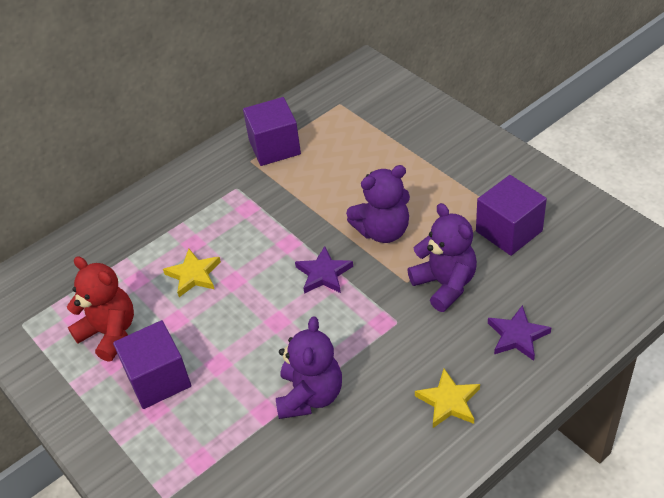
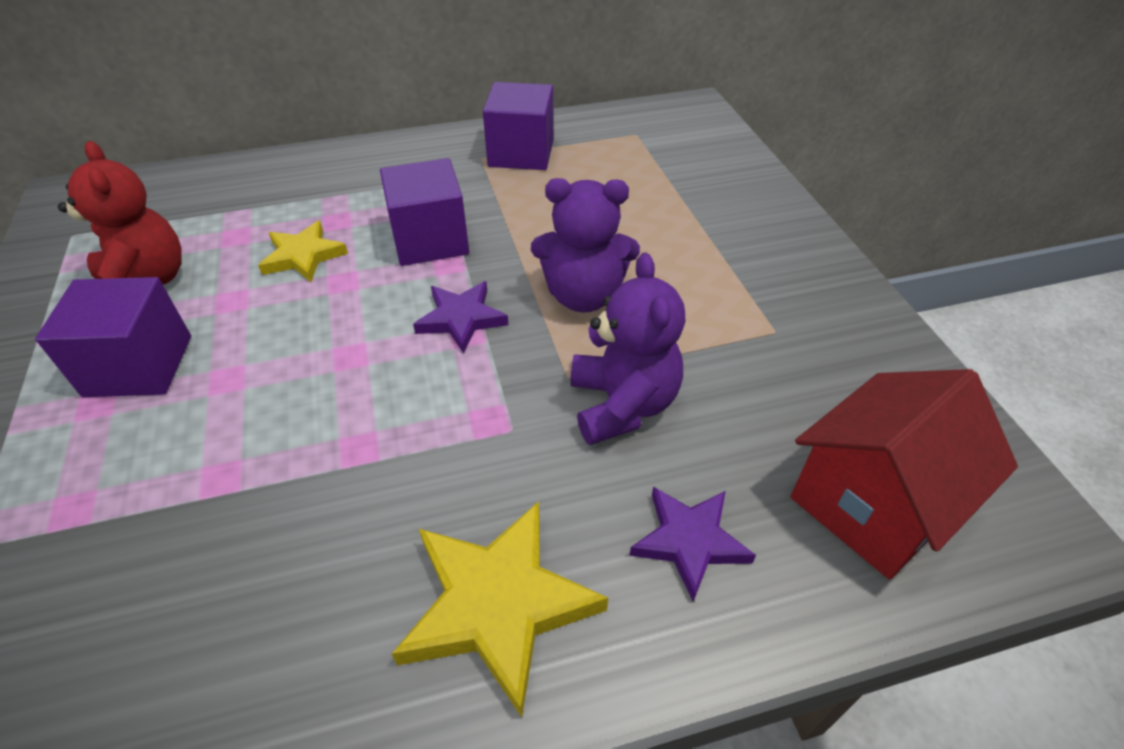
camera: 20 degrees right, 0 degrees up
purple teddy bear [276,316,342,419] -> none
yellow star [415,369,480,428] -> yellow star [392,501,608,717], size x1.61
purple cube [476,175,547,256] -> purple cube moved to [380,158,469,266]
none -> red house [790,369,1018,580]

